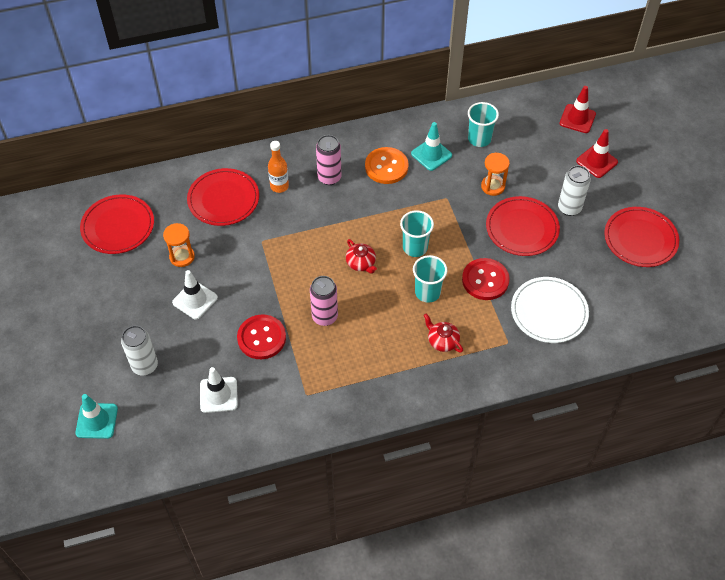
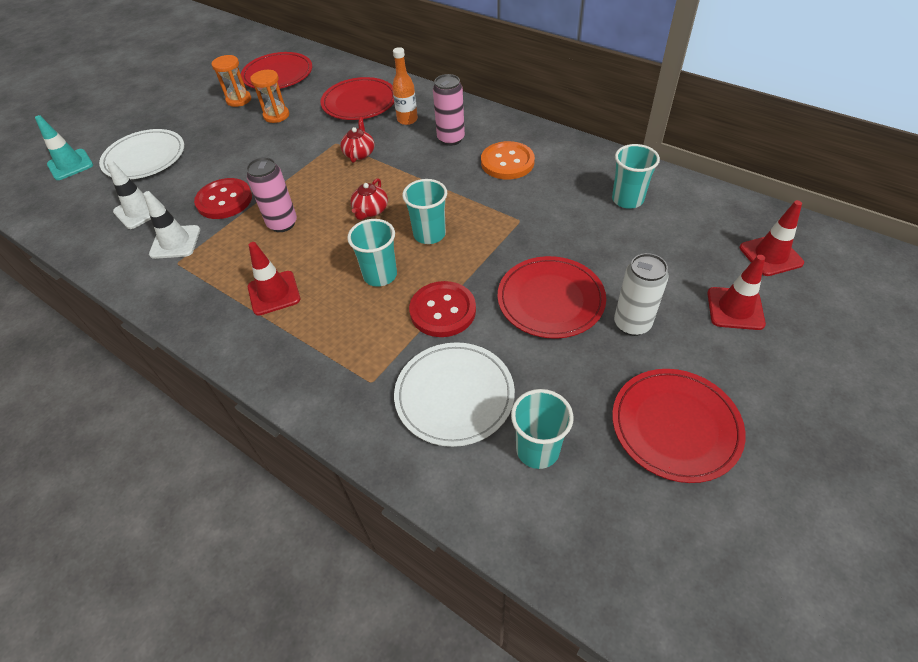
camera: 55 degrees right, 5 degrees down
white can [121,326,158,375] -> white plate [99,129,184,179]
white traffic cone [172,270,218,319] -> white traffic cone moved to [144,191,200,259]
turquoise traffic cone [411,122,452,171] -> none
red teapot [423,314,463,353] -> red teapot moved to [340,117,375,163]
orange hourglass [481,153,510,196] -> orange hourglass moved to [211,55,251,107]
none -> red traffic cone [248,242,300,316]
none -> turquoise cup [511,389,574,469]

